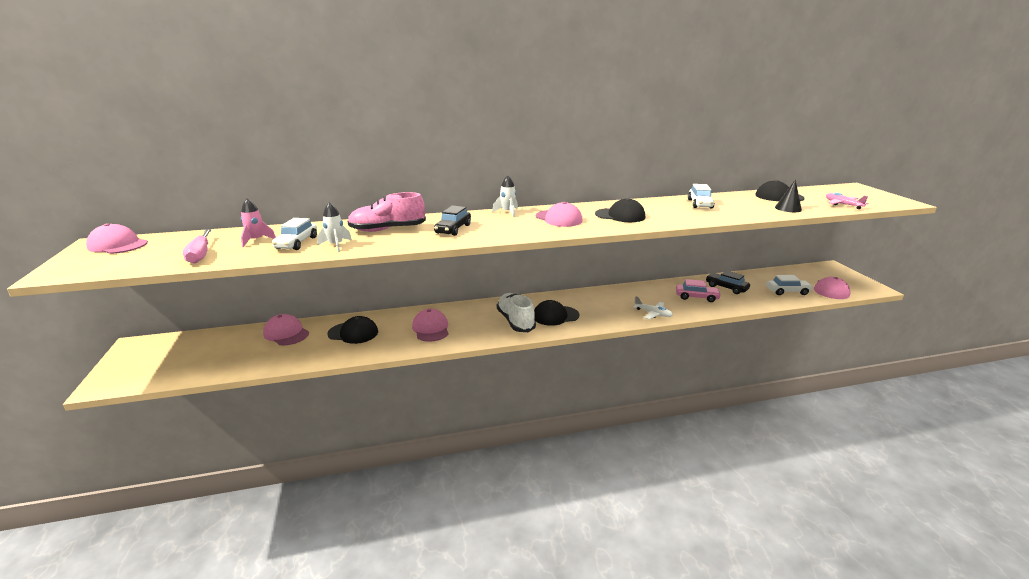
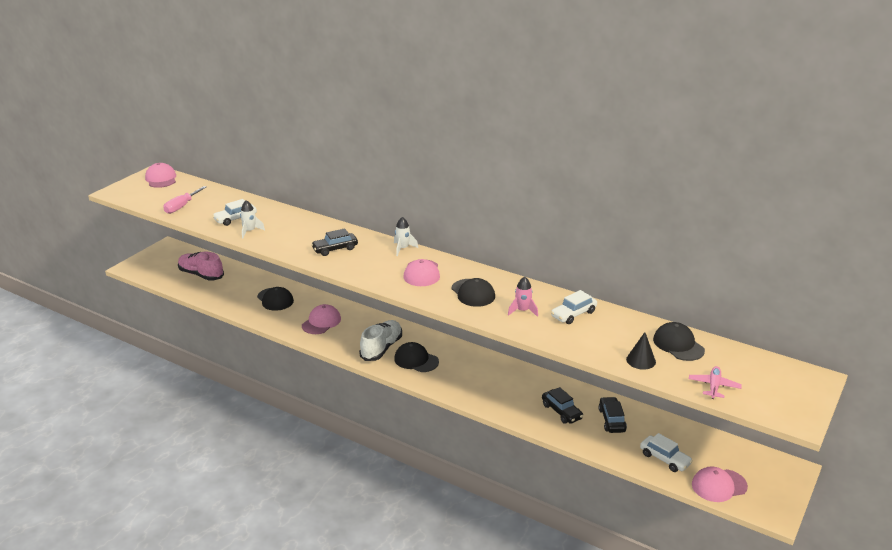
camera: 45 degrees right, 5 degrees up
pink rocket [241,199,276,247] -> pink rocket moved to [508,277,538,317]
pink cap [263,314,309,345] -> none
pink shoe [347,192,426,232] -> pink shoe moved to [178,252,224,281]
white plane [633,296,673,320] -> none
pink car [676,279,721,302] -> black car [542,387,583,424]

